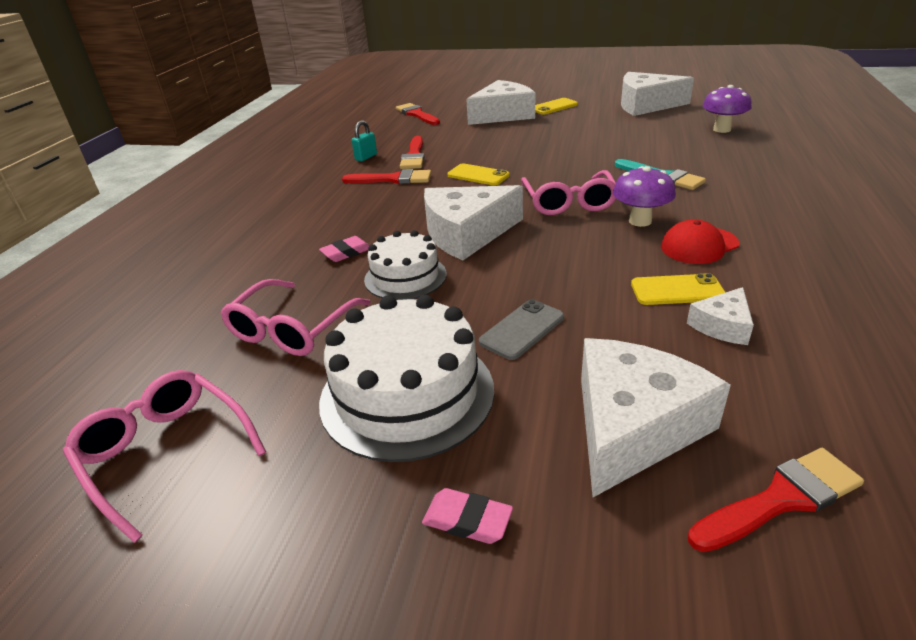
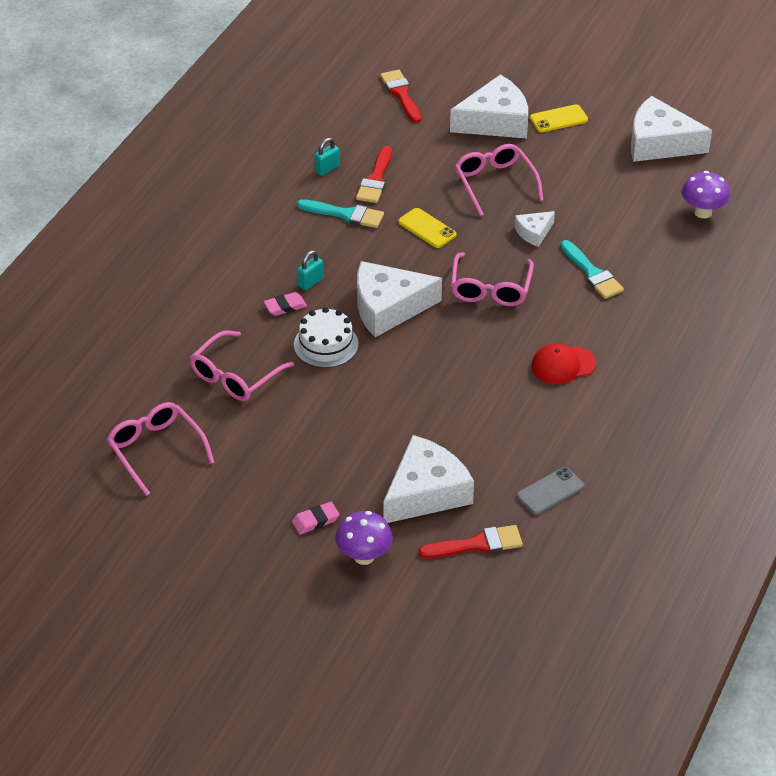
camera: 10 degrees right, 10 degrees up
white cake [319,295,494,462] -> none
red brush [342,169,431,184] -> turquoise brush [297,199,384,228]
pink eraser [422,488,513,544] -> pink eraser turned 60 degrees counterclockwise [292,502,340,535]
grey phone [479,299,564,360] -> grey phone moved to [517,467,585,515]
purple mushroom [613,166,676,227] -> purple mushroom moved to [335,511,393,565]
yellow phone [631,273,726,305] -> none
white cheese [687,287,754,345] -> white cheese moved to [514,211,555,247]
none -> turquoise padlock [297,250,323,290]
none -> pink glasses [455,144,543,216]

